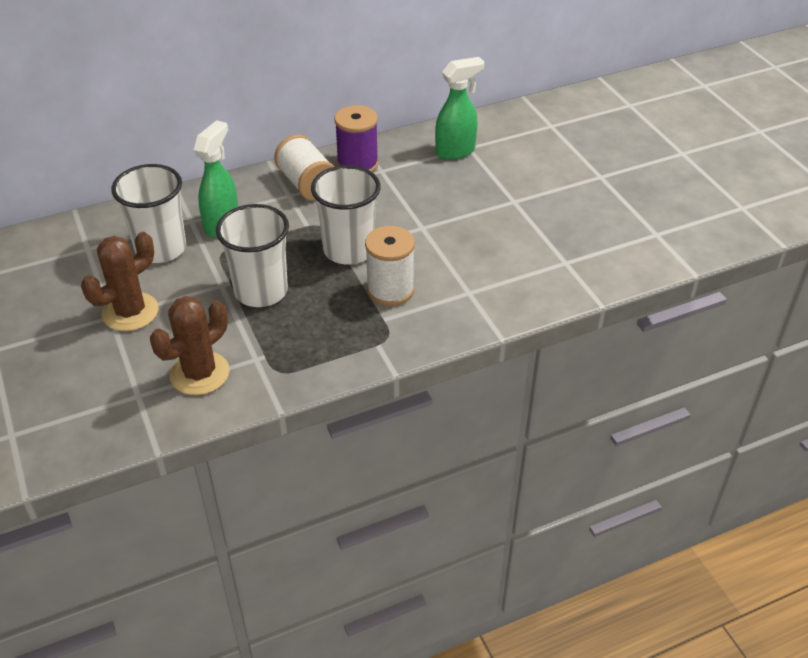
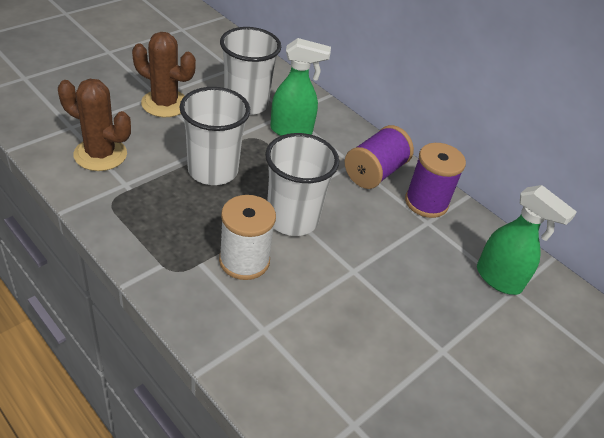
camera: 65 degrees right, 0 degrees up
white spool [274,134,334,201] -> purple spool [345,125,414,189]

